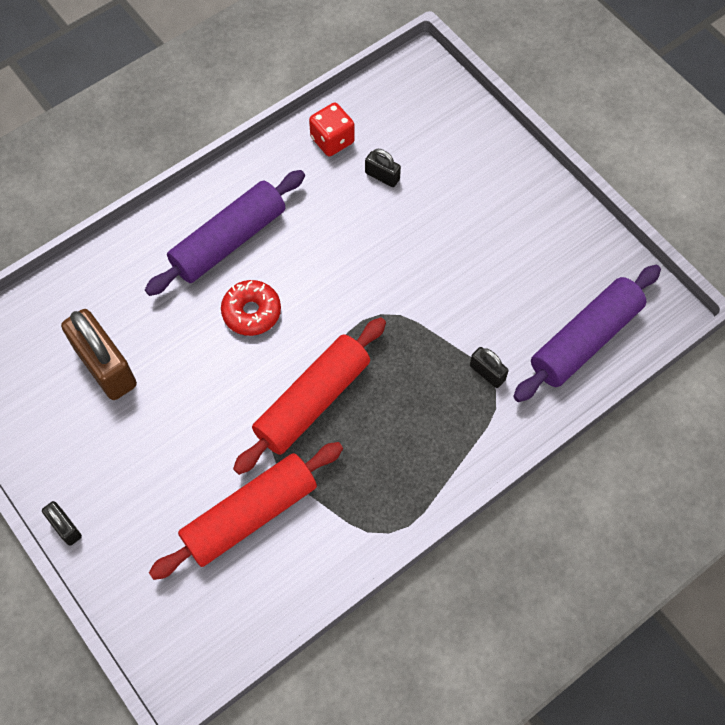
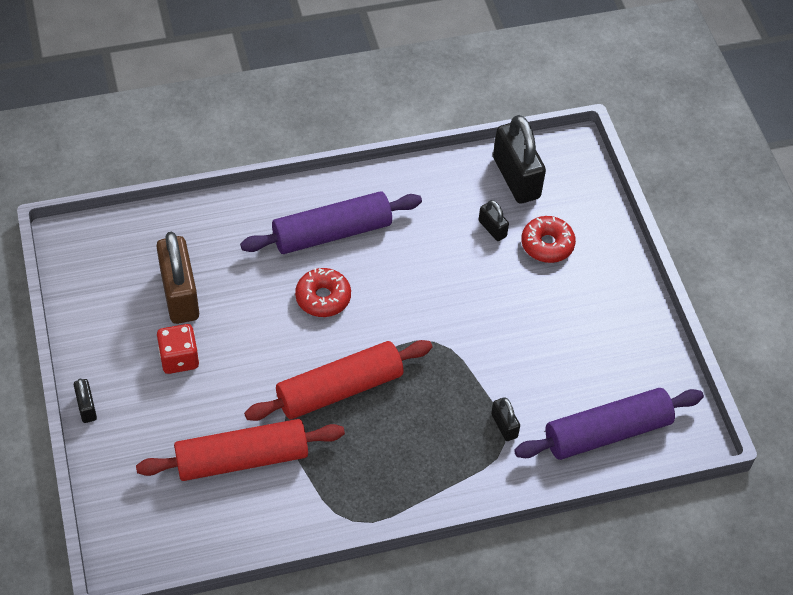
camera: 20 degrees right, 10 degrees down
red dice [309,103,355,156] -> red dice moved to [157,324,199,374]
none -> black padlock [493,115,546,204]
none -> red donut [521,216,576,263]

